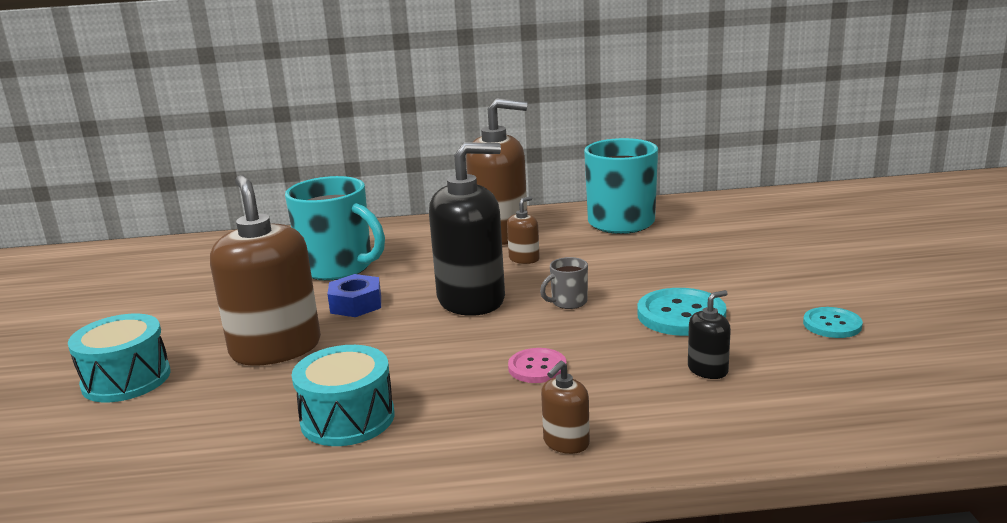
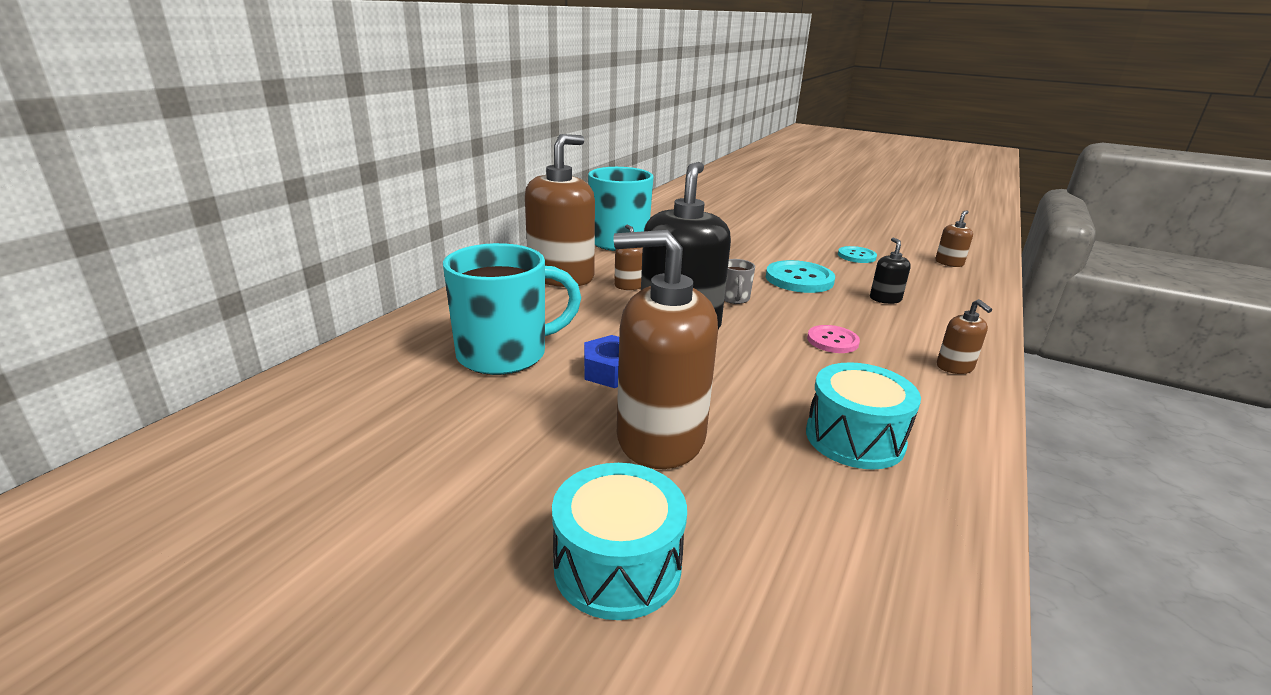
camera: 60 degrees left, 5 degrees up
none -> brown soap dispenser [935,211,973,267]

